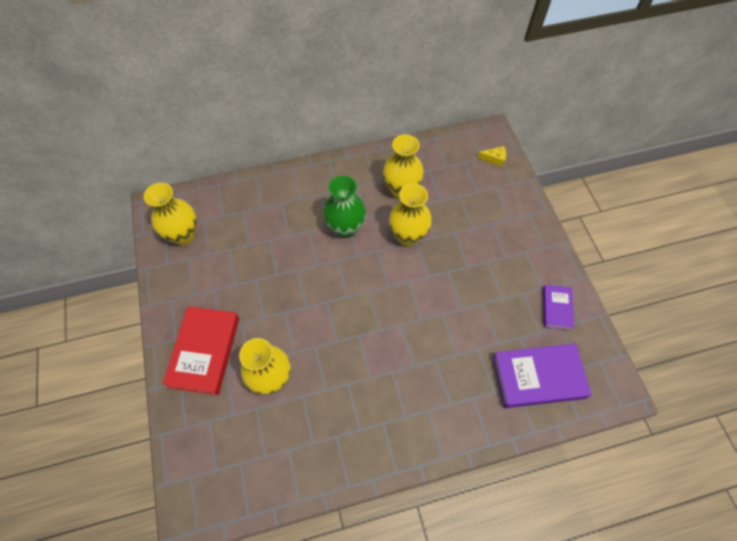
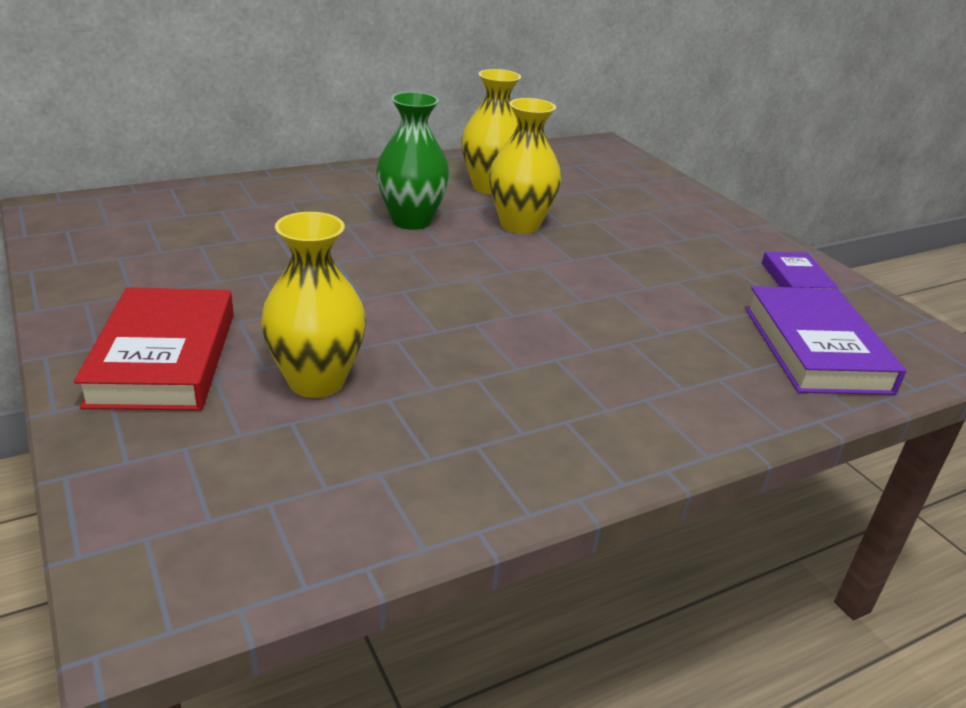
camera: 15 degrees left, 30 degrees down
yellow vase [144,183,197,245] -> none
yellow cheese [477,146,506,167] -> none
purple book [492,343,592,408] -> purple book turned 75 degrees counterclockwise [745,286,906,395]

